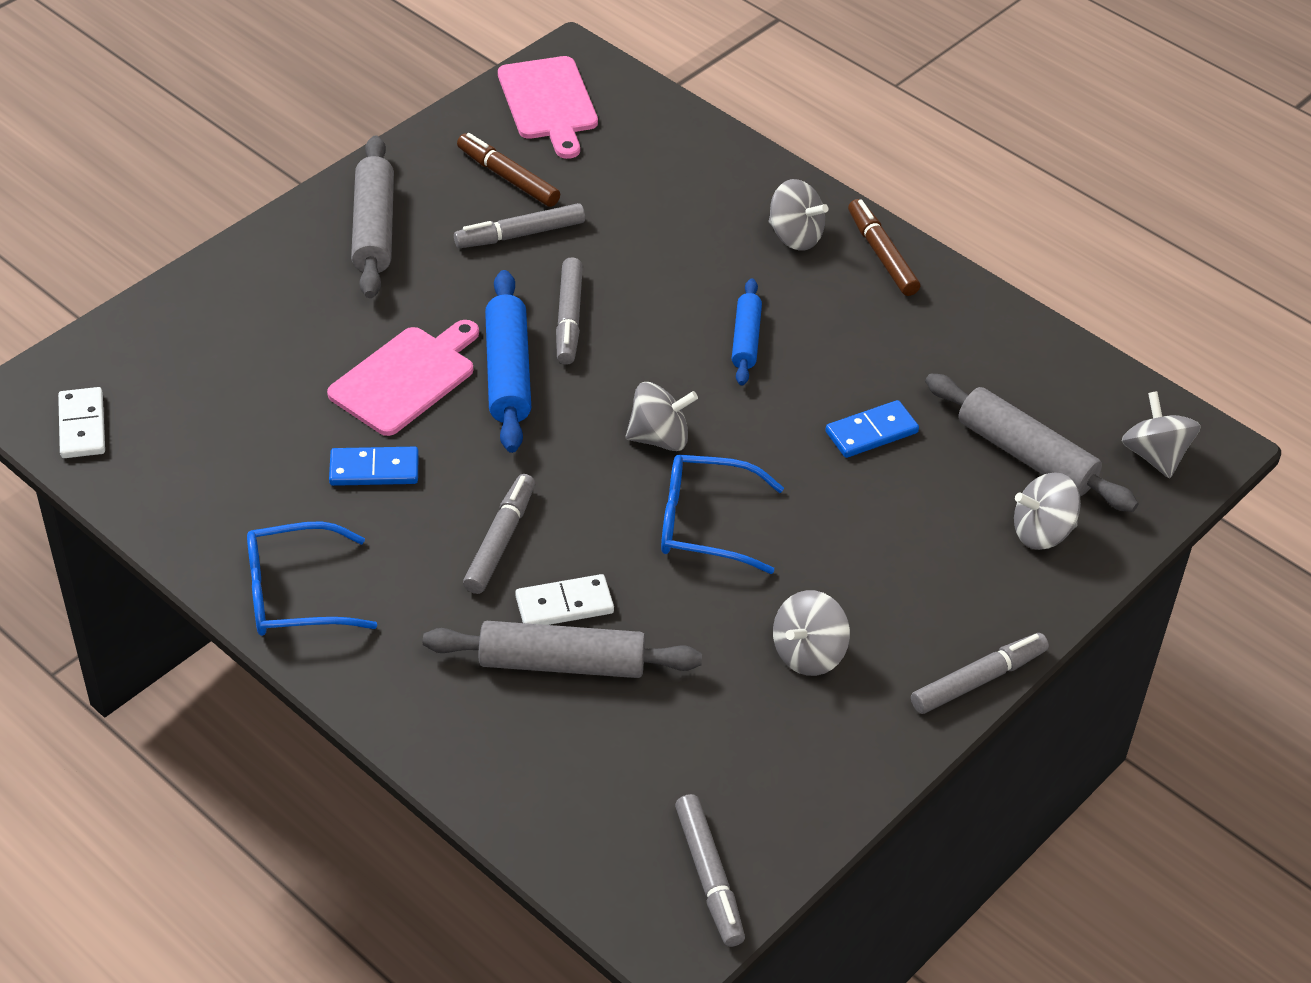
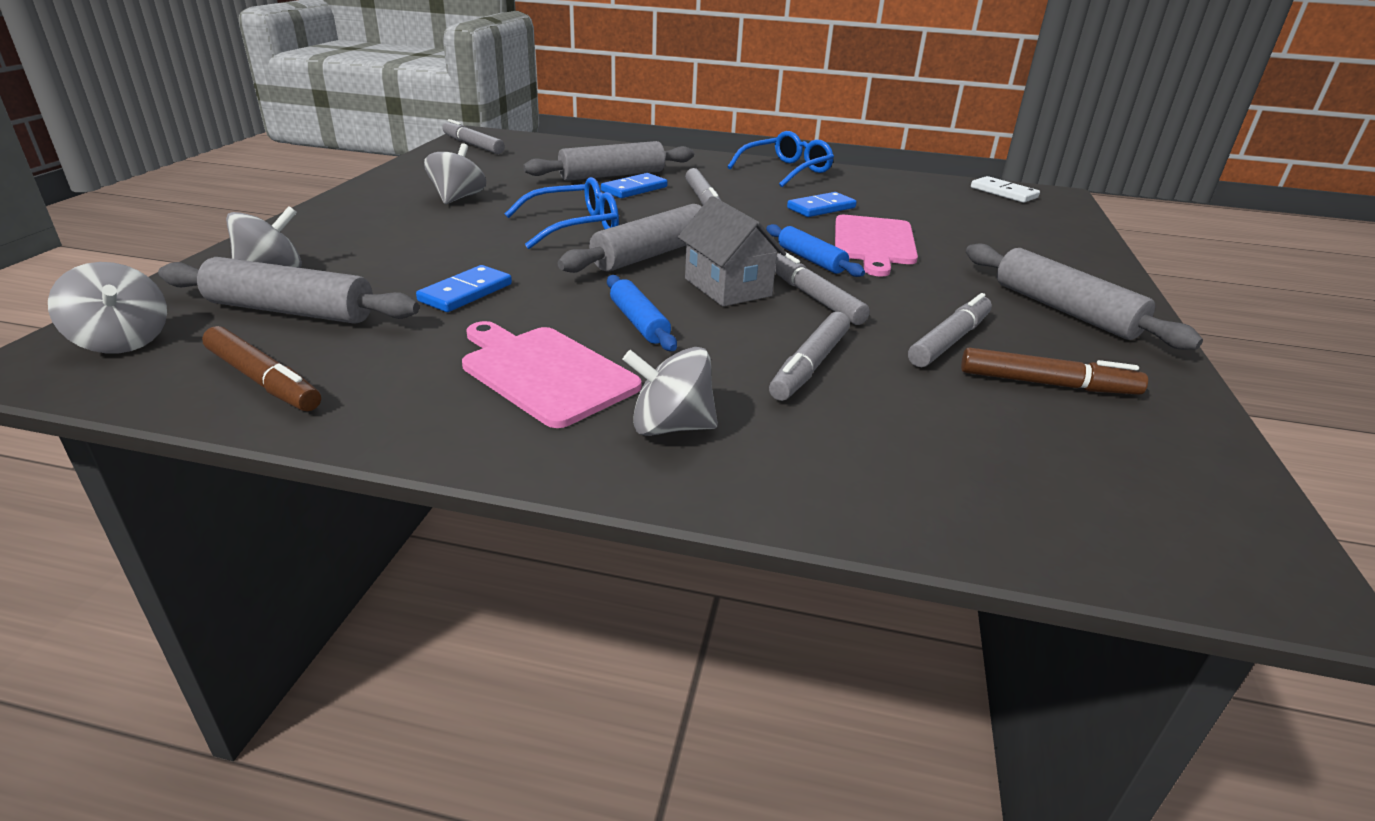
camera: 150 degrees right, 15 degrees down
blue rolling pin [485,270,531,453] -> blue rolling pin [766,224,865,277], size x0.61
pink cutting board [498,56,598,159] -> pink cutting board moved to [462,321,642,428]
white domino [515,574,614,625] -> blue domino [601,173,667,198]
grey spinning top [625,382,698,451] -> grey rolling pin [558,204,702,273]
brown marker [848,199,920,296] -> brown marker moved to [202,326,321,411]
grey marker [911,633,1049,714] -> grey marker moved to [769,312,850,401]
none -> grey house [678,196,786,306]

